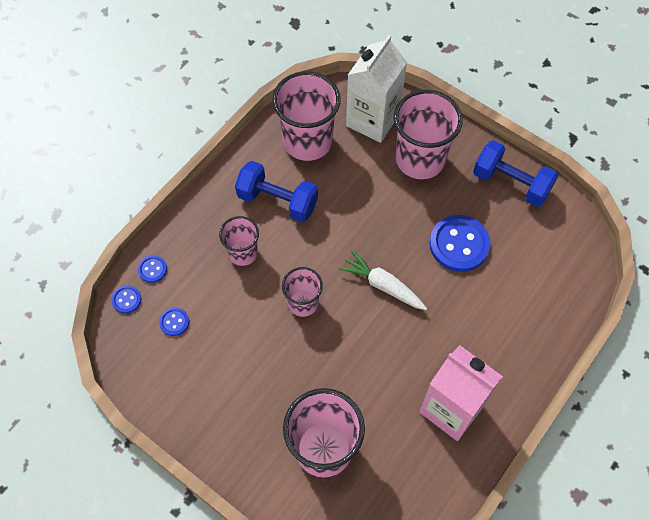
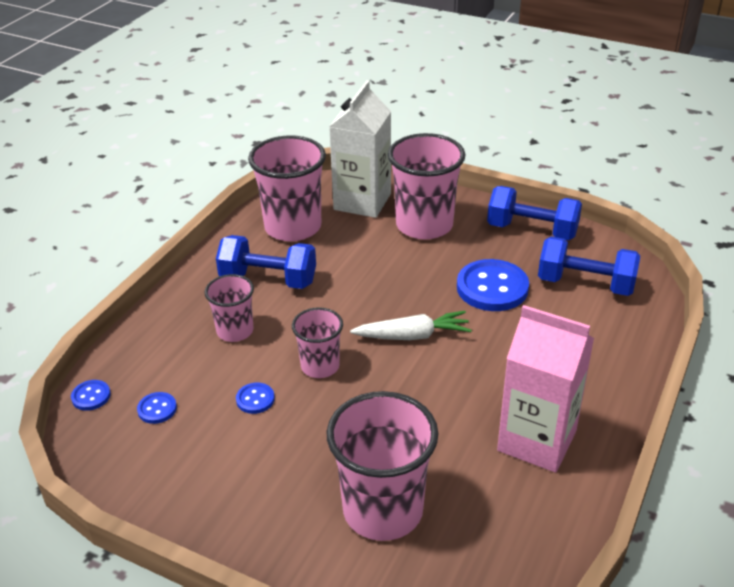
camera: 10 degrees left, 25 degrees down
blue button [138,255,167,283] -> blue button moved to [236,383,275,414]
white carrot [339,250,427,310] -> white carrot turned 150 degrees clockwise [350,311,472,340]
none -> blue dumbbell [538,236,640,296]

